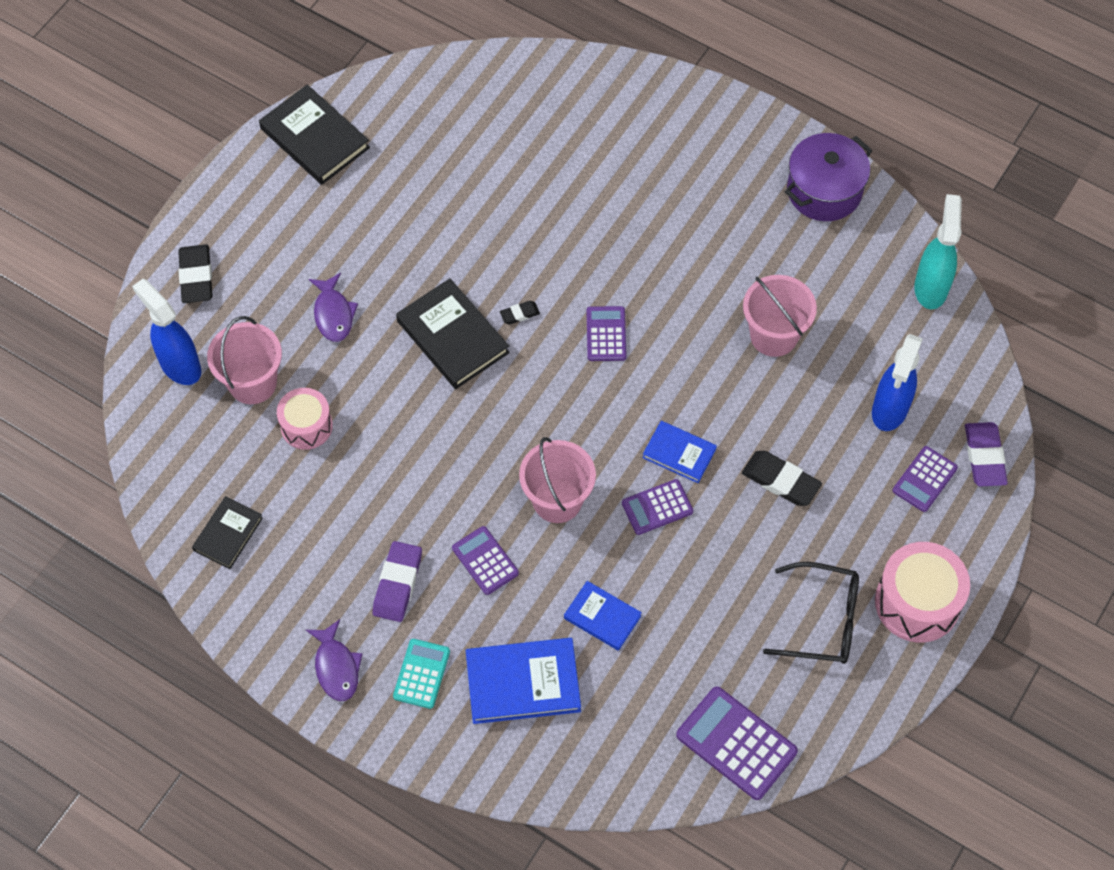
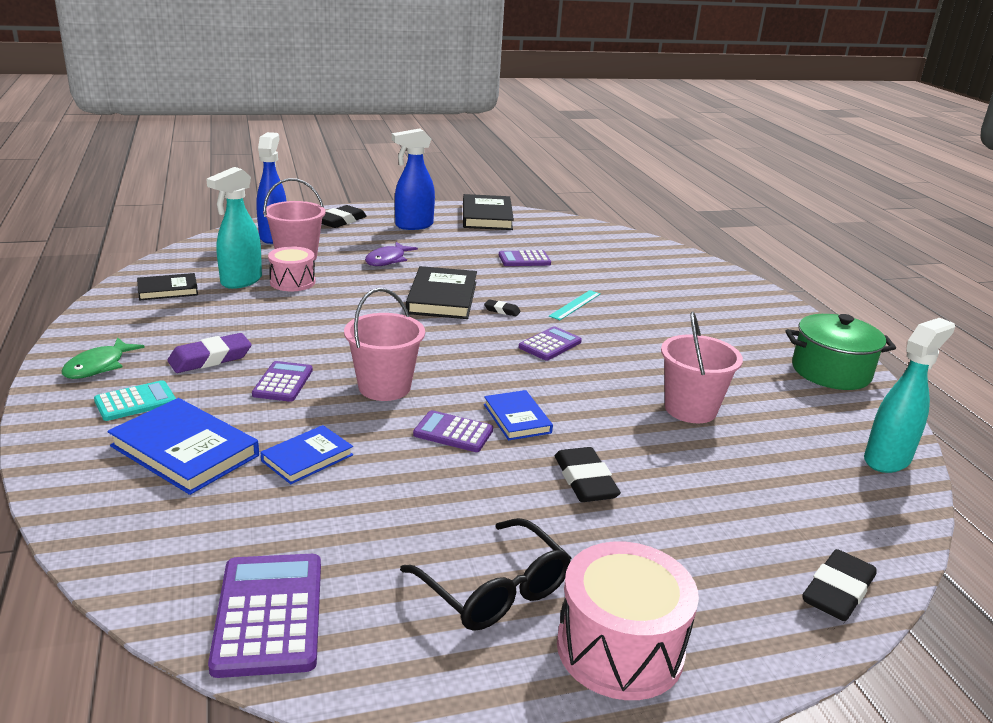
camera: 40 degrees right, 35 degrees down
purple fish [306,619,363,701] -> green fish [61,337,145,379]
blue book [564,581,642,651] -> blue book turned 60 degrees clockwise [260,425,353,484]
purple pot [785,133,873,221] -> green pot [785,314,896,390]
blue spray bottle [872,334,923,431] -> blue spray bottle moved to [392,128,435,230]
purple calculator [893,446,958,512] -> purple calculator moved to [499,250,551,266]
purple eraser [965,422,1008,486] -> black eraser [802,549,877,621]
none -> turquoise spray bottle [206,167,262,289]
none -> turquoise ruler [549,290,600,320]

